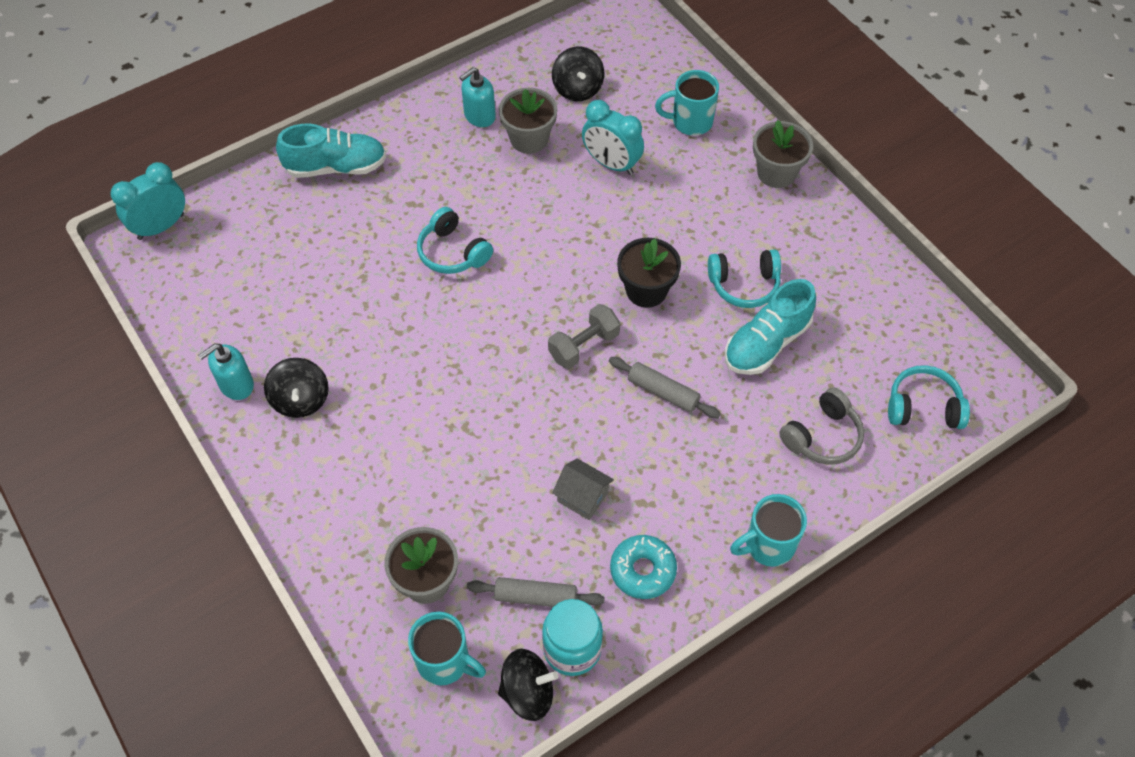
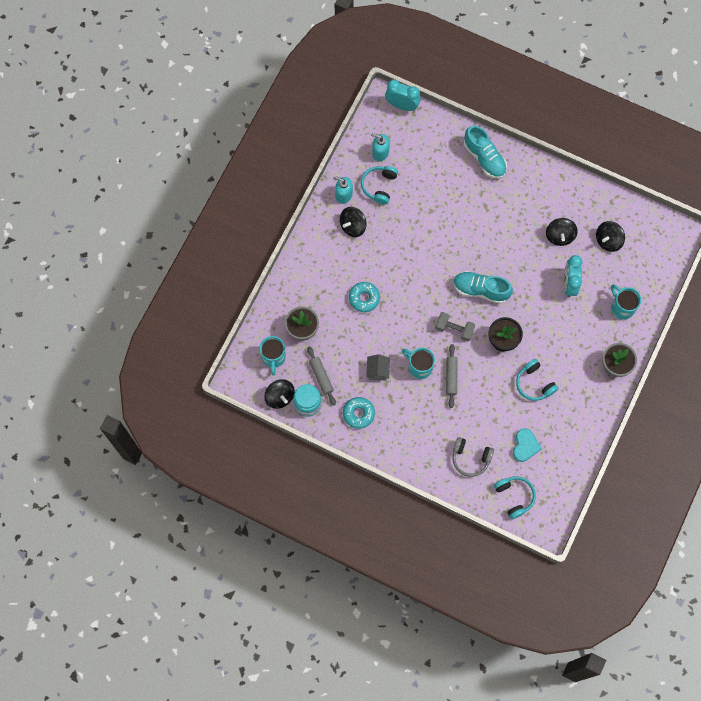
camera: 60 degrees right, 15 degrees up
turquoise headphones [417,207,493,274] -> turquoise headphones moved to [361,166,398,205]
turquoise soap dispenser [459,67,496,127] -> turquoise soap dispenser moved to [371,133,390,161]
grey flower pot [499,88,557,154] -> black spinning top [546,218,578,246]
turquoise shoe [725,279,816,375] -> turquoise shoe moved to [453,271,513,304]
turquoise mug [730,494,807,567] -> turquoise mug moved to [402,347,435,379]
none -> turquoise donut [349,282,380,312]
none -> turquoise heart [513,428,542,462]

